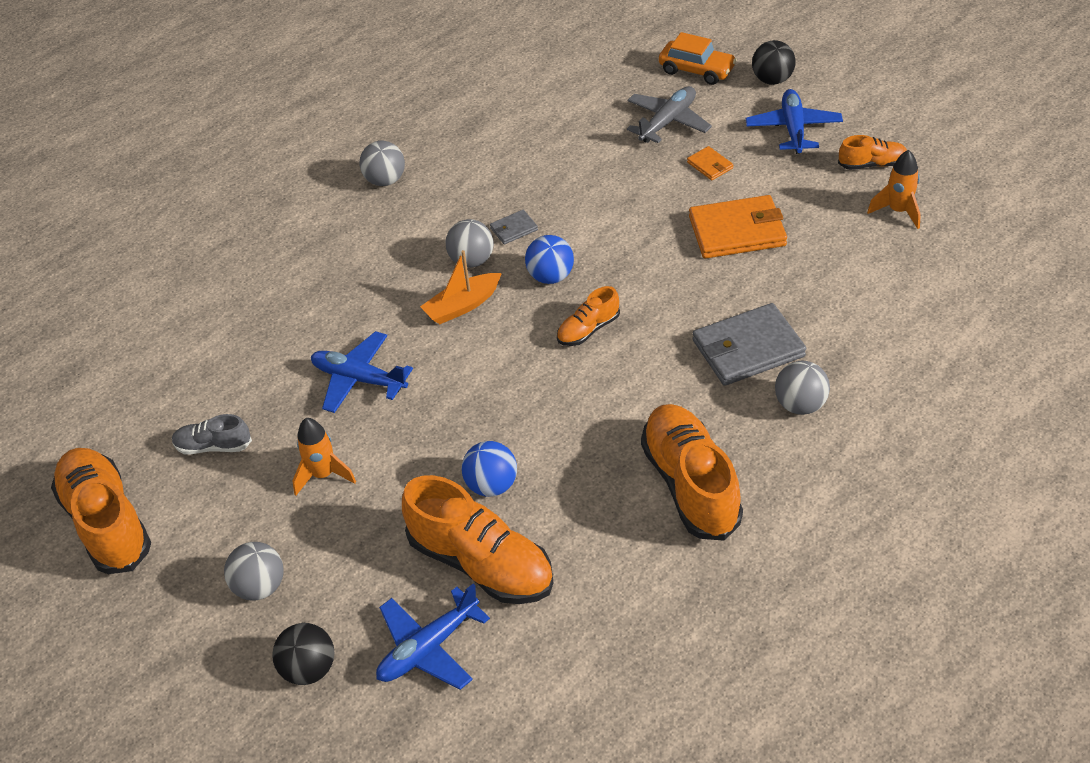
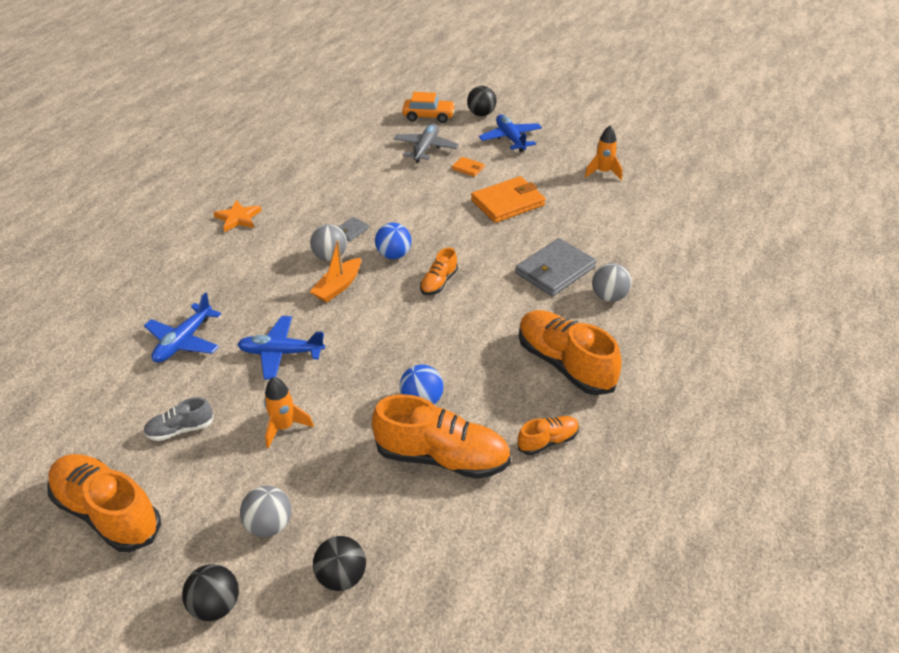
camera: 25 degrees left, 5 degrees down
grey ball [360,141,405,186] -> orange star [214,200,261,232]
blue plane [376,583,490,690] -> blue plane moved to [144,292,221,363]
orange shoe [838,135,907,170] -> orange shoe moved to [517,416,579,455]
none -> black ball [182,564,239,621]

